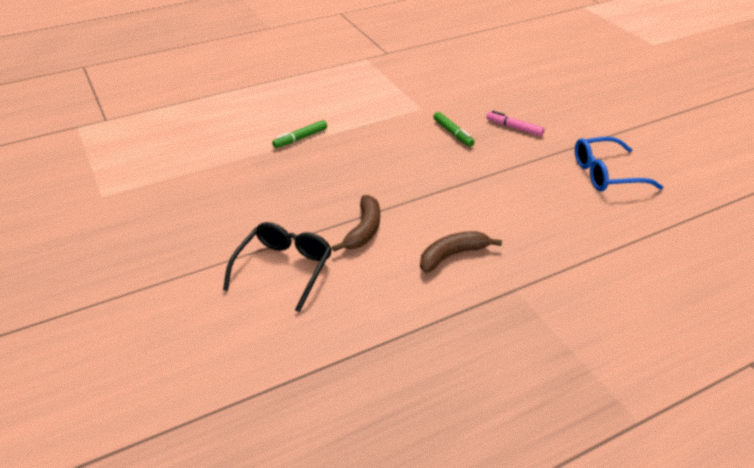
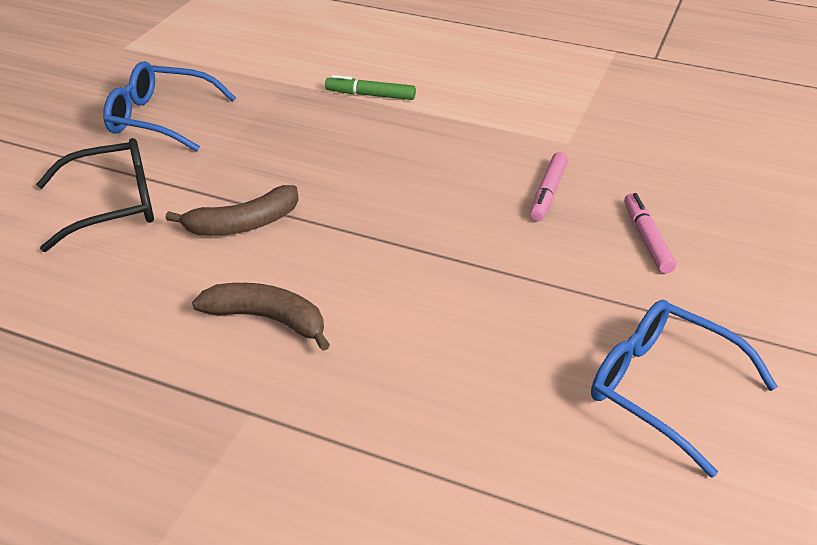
camera: 50 degrees right, 0 degrees up
green marker [433,112,474,147] -> pink marker [530,152,568,221]
none -> blue glasses [103,61,236,152]

